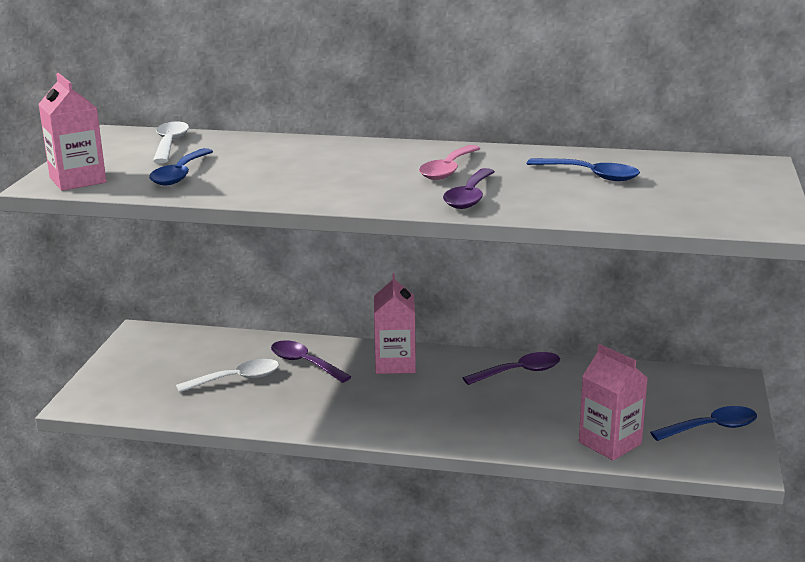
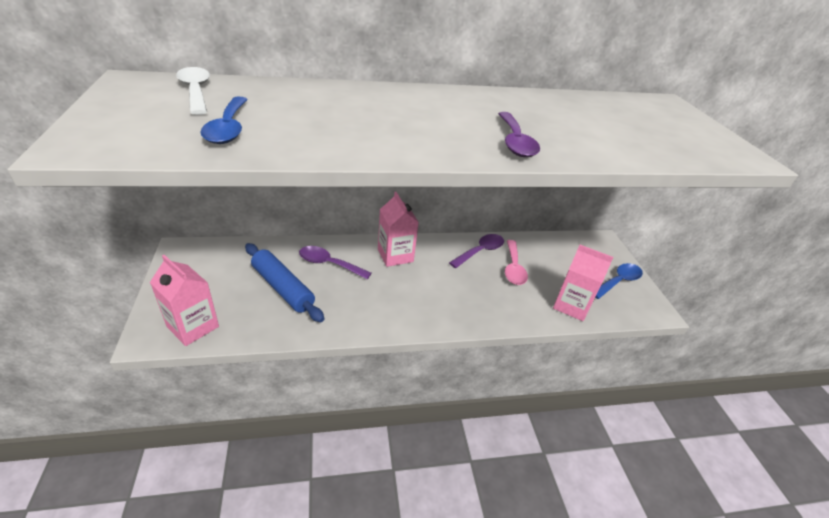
camera: 25 degrees left, 15 degrees up
pink carton [39,73,106,191] -> pink carton moved to [150,255,219,346]
white spoon [176,359,279,393] -> blue rolling pin [245,243,324,322]
pink spoon [419,145,481,180] -> pink spoon moved to [505,240,528,285]
blue spoon [527,158,640,181] -> none

